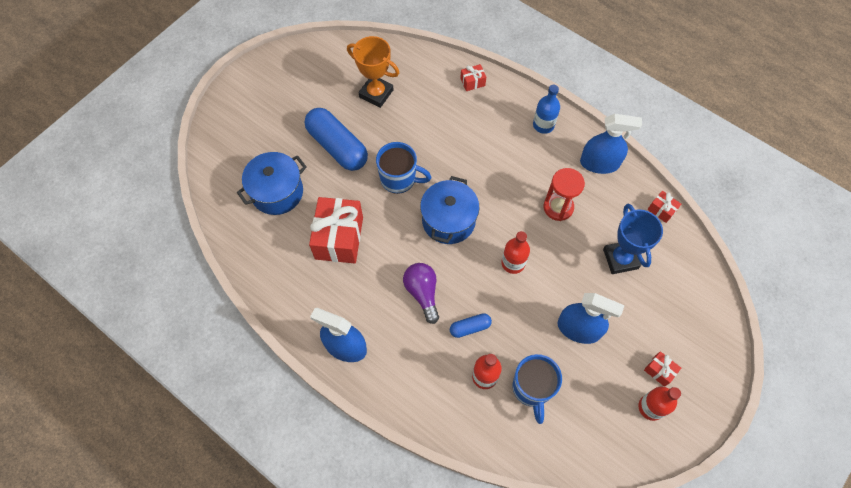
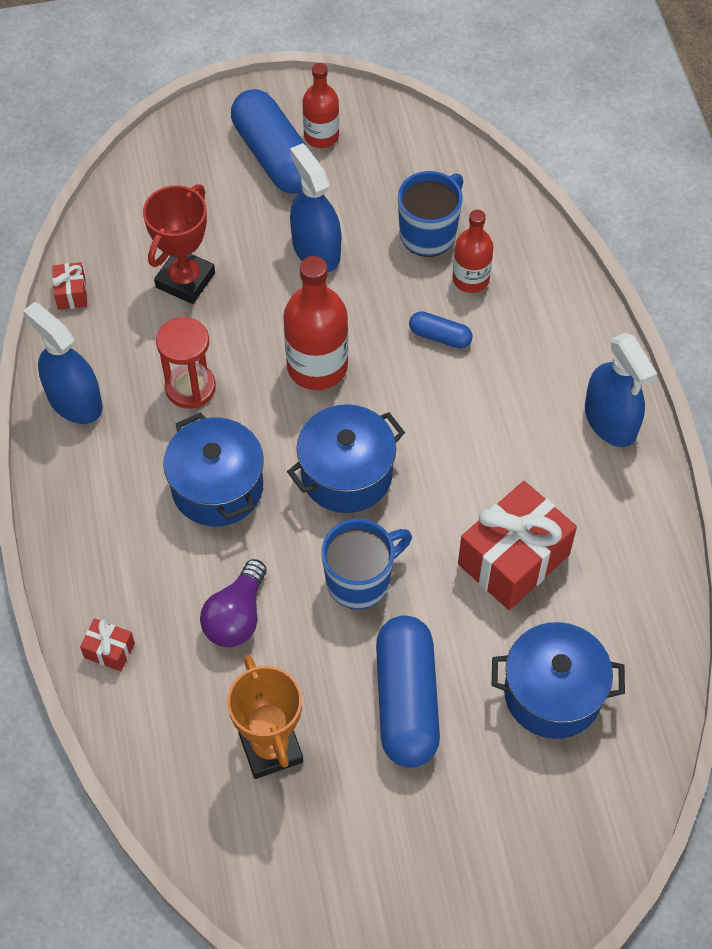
camera: 140 degrees left, 5 degrees down
blue mug [376,142,432,194] -> blue mug turned 90 degrees clockwise [321,519,412,610]
purple light bulb [403,263,439,324] -> purple light bulb moved to [200,559,267,647]
red bottle [501,231,530,274] -> red bottle [283,256,348,390], size x1.60
blue bottle [533,85,560,134] -> none
blue trophy [603,204,663,274] -> red trophy [143,184,215,304]
red gift [644,351,681,387] -> blue capsule [231,89,312,194]
none -> blue pot [163,412,264,526]

